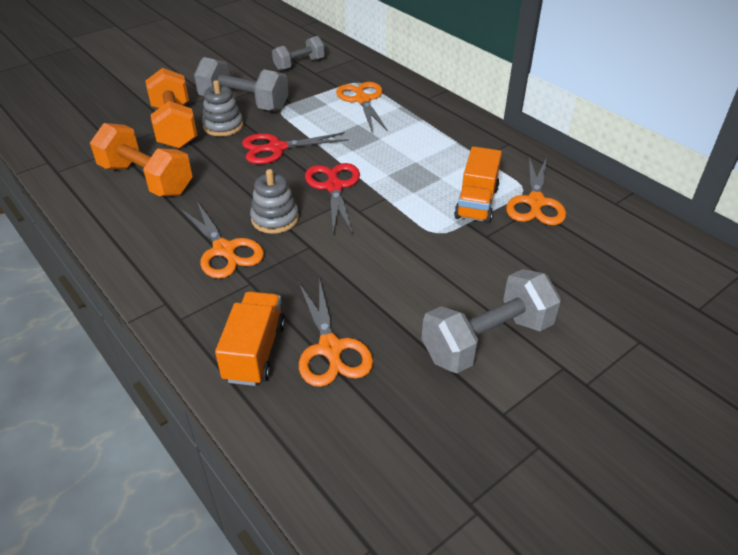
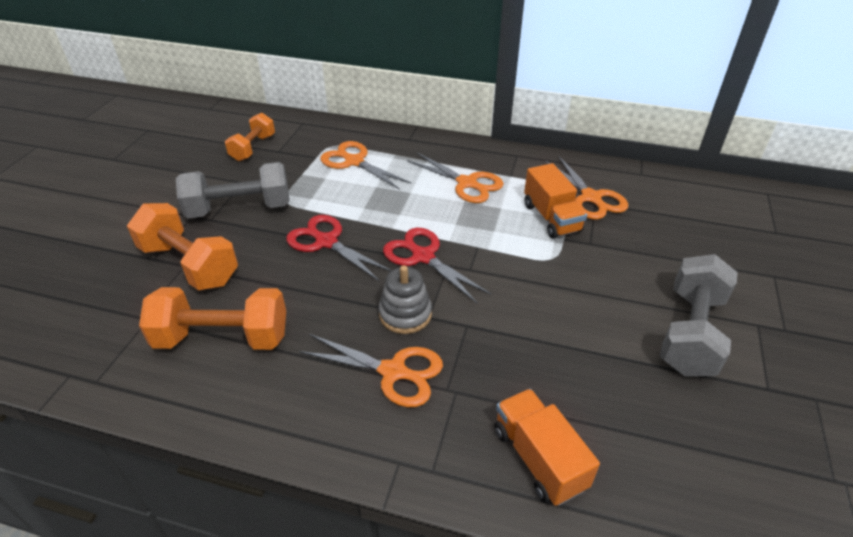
camera: 35 degrees left, 0 degrees up
grey stacking toy [202,80,243,136] -> none
red scissors [242,132,349,164] -> red scissors turned 90 degrees clockwise [286,215,392,281]
grey dumbbell [272,36,325,71] -> orange dumbbell [225,113,275,161]
orange scissors [299,278,373,387] -> orange scissors moved to [407,152,504,203]

